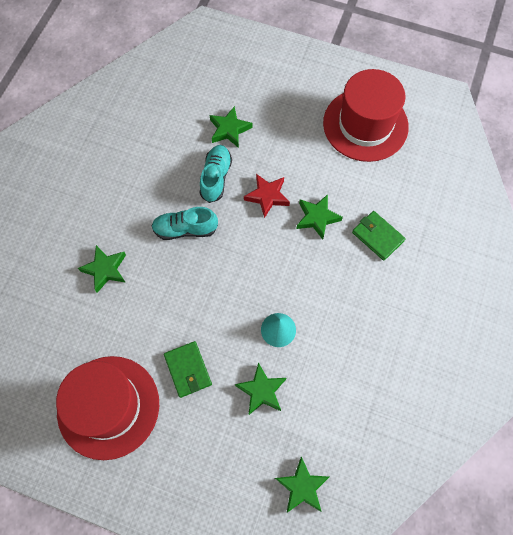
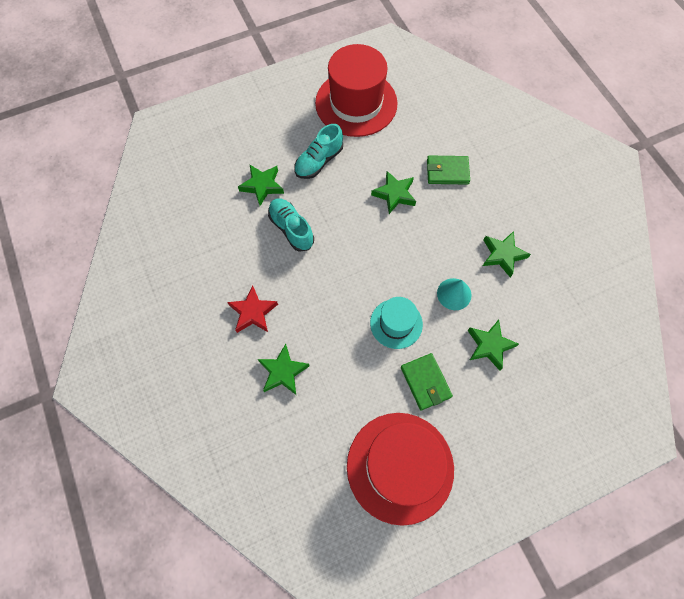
camera: 45 degrees left, 0 degrees up
turquoise shoe [151,207,218,240] -> turquoise shoe moved to [294,124,343,179]
green wallet [164,341,212,398] -> green wallet turned 45 degrees clockwise [401,353,453,410]
red star [244,174,290,218] -> red star moved to [227,286,278,333]
green star [275,456,329,512] -> green star moved to [483,231,531,277]
none -> turquoise hat [370,297,423,349]

